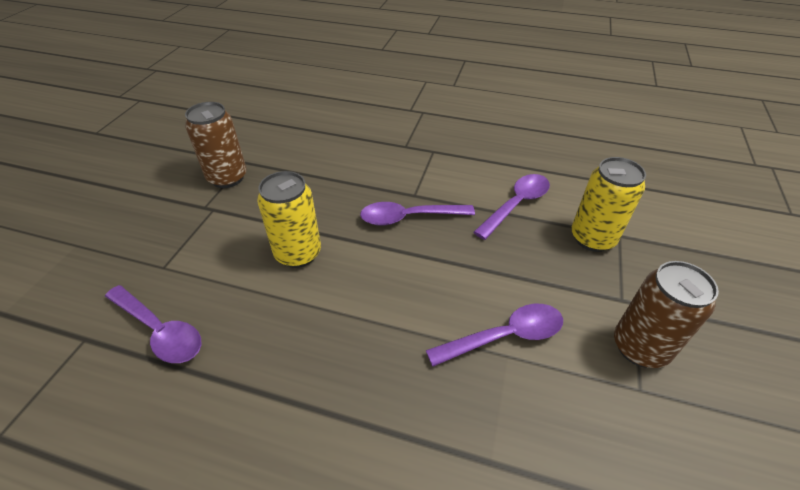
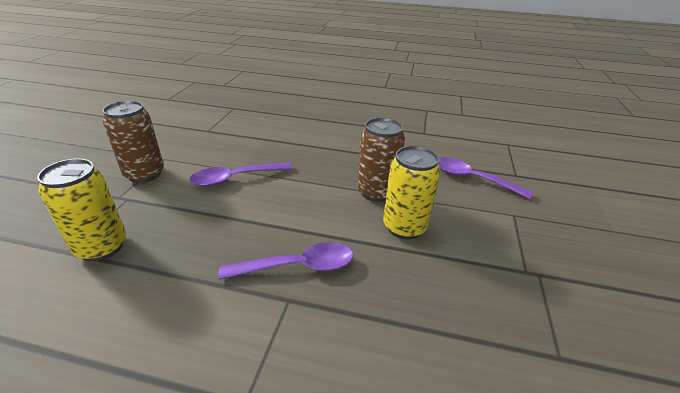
camera: 175 degrees right, 10 degrees down
brown can [185,102,247,188] -> brown can moved to [357,117,405,202]
purple spoon [474,174,550,240] -> none

